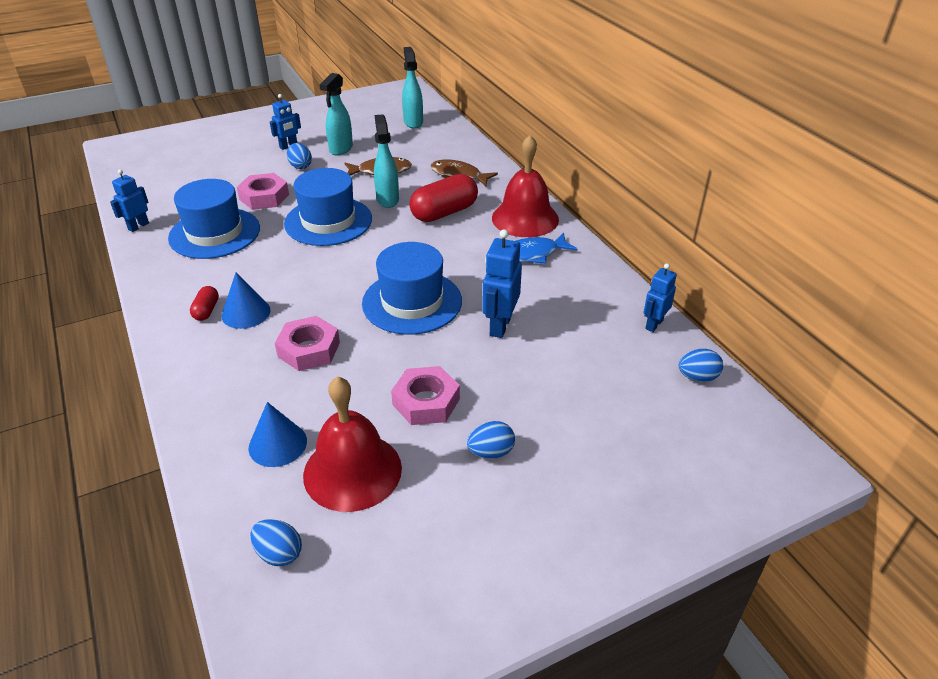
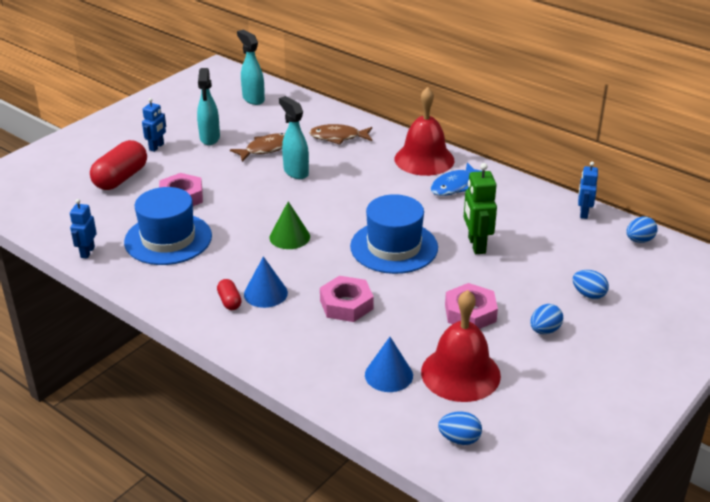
camera: 25 degrees left, 5 degrees down
blue hat [284,168,372,246] -> none
blue egg [287,143,312,169] -> blue egg moved to [573,270,609,299]
red capsule [409,174,478,222] -> red capsule moved to [90,140,147,190]
blue robot [482,229,522,338] -> green robot [464,163,497,254]
none -> green cone [270,201,310,249]

